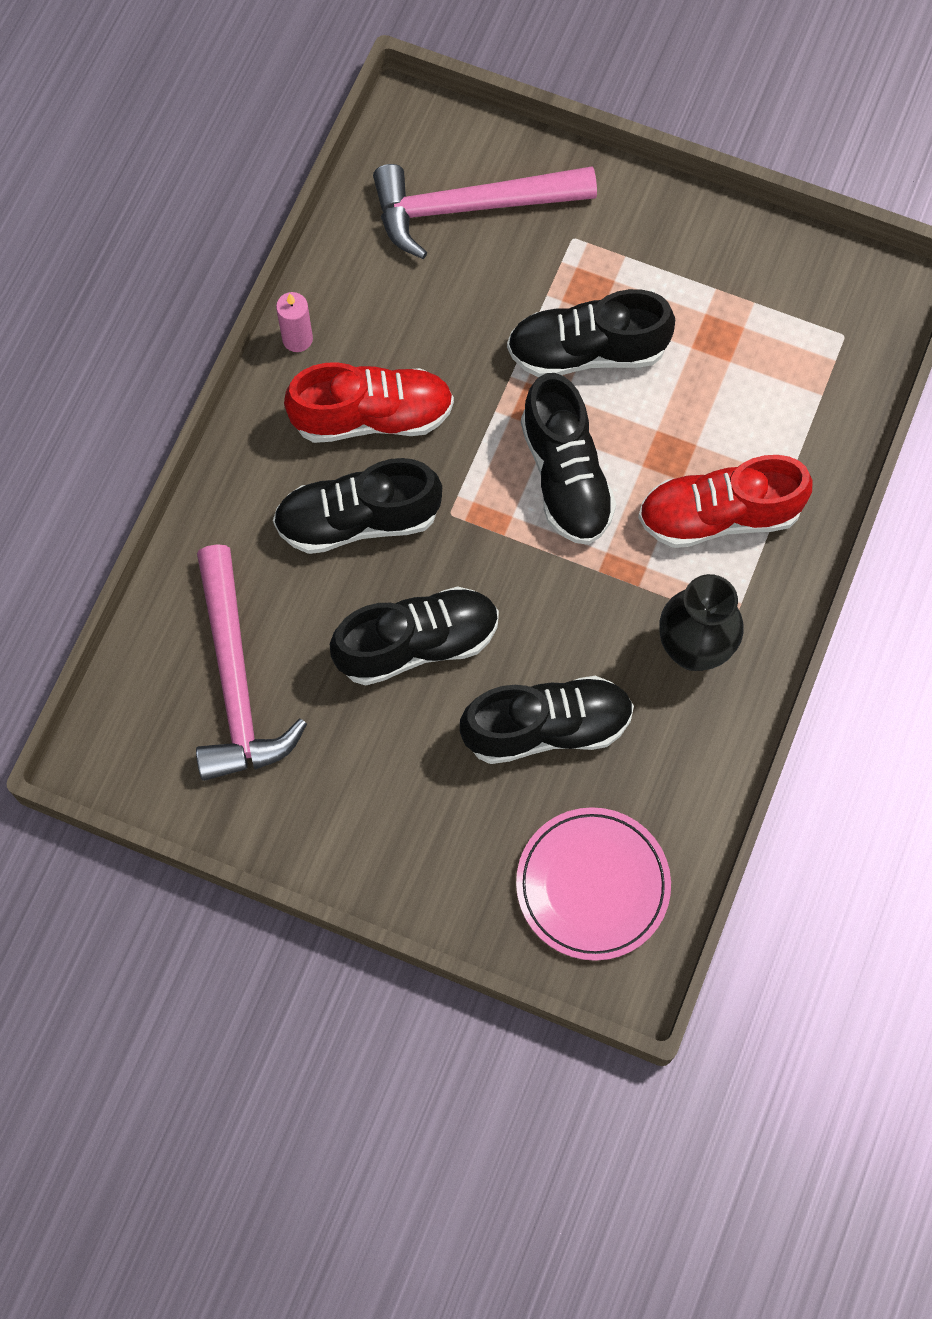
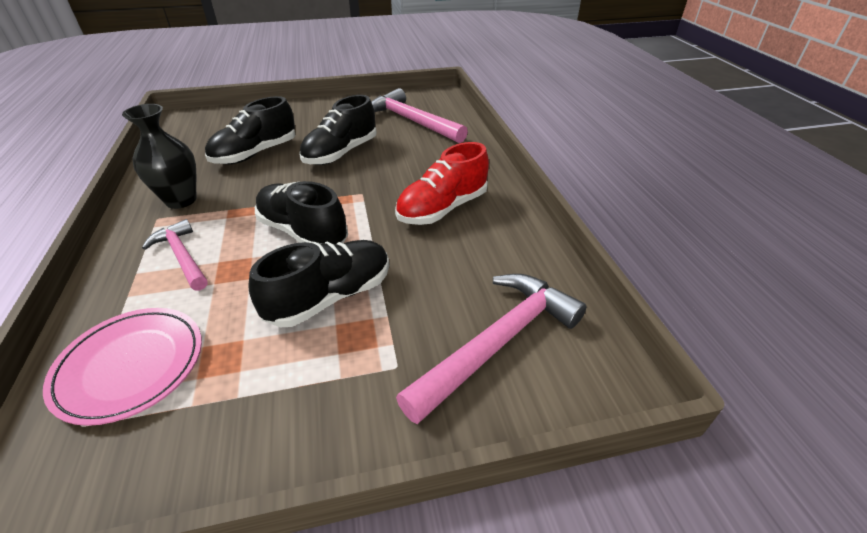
camera: 145 degrees right, 30 degrees down
black shoe [273,458,442,554] -> none
pink candle [276,292,313,352] -> none
pink plate [516,807,671,961] -> pink plate moved to [43,308,202,426]
red shoe [638,455,812,548] -> pink hammer [142,219,208,291]

